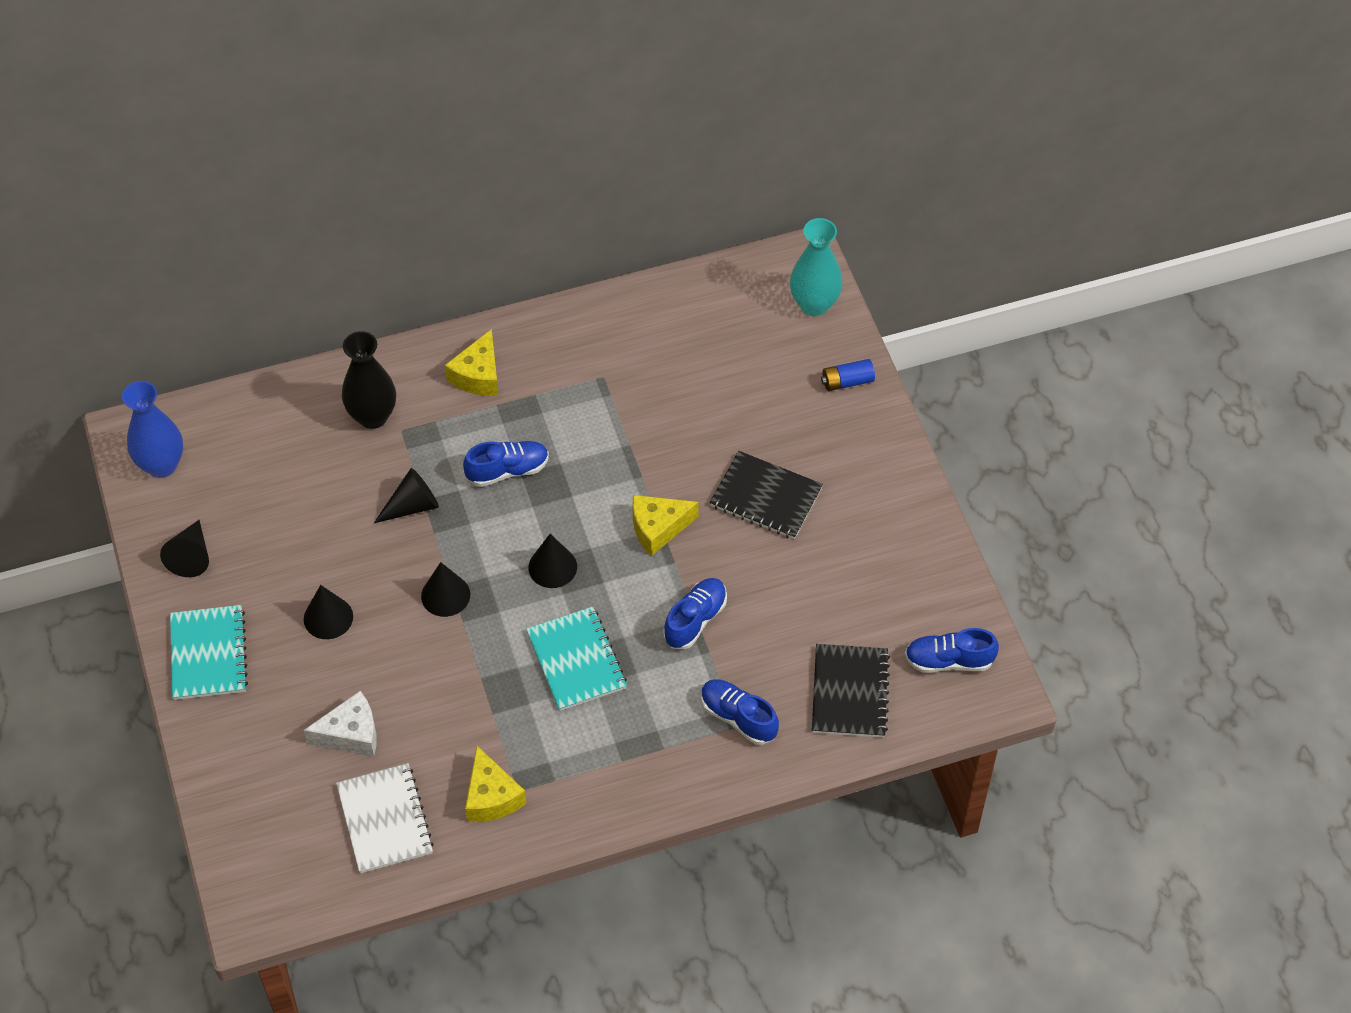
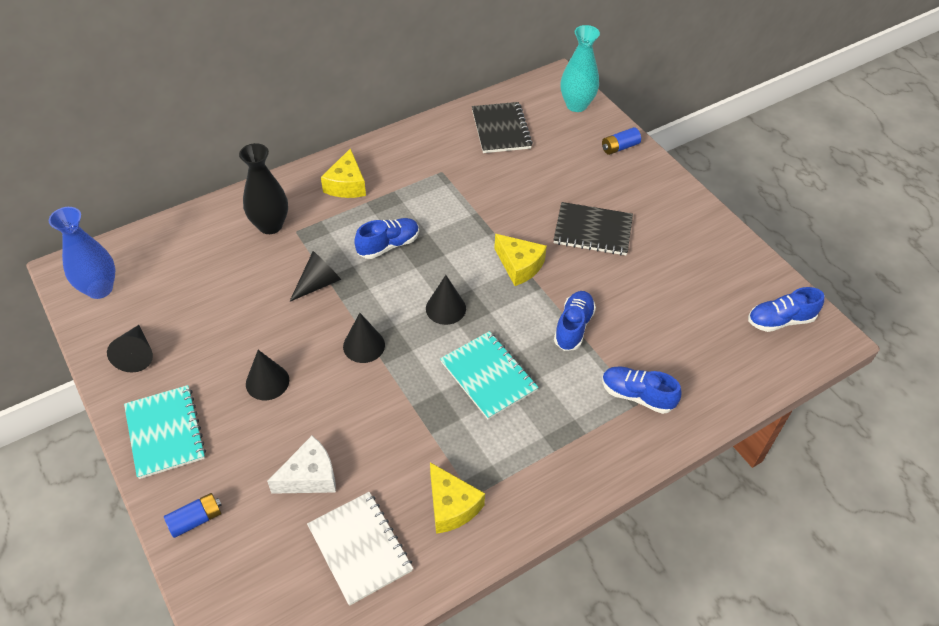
camera: 15 degrees left, 5 degrees down
yellow cheese [632,495,699,556] -> yellow cheese turned 105 degrees counterclockwise [494,234,547,286]
black notebook [812,644,890,738] -> black notebook moved to [472,102,533,153]
none -> blue battery [164,493,222,538]

